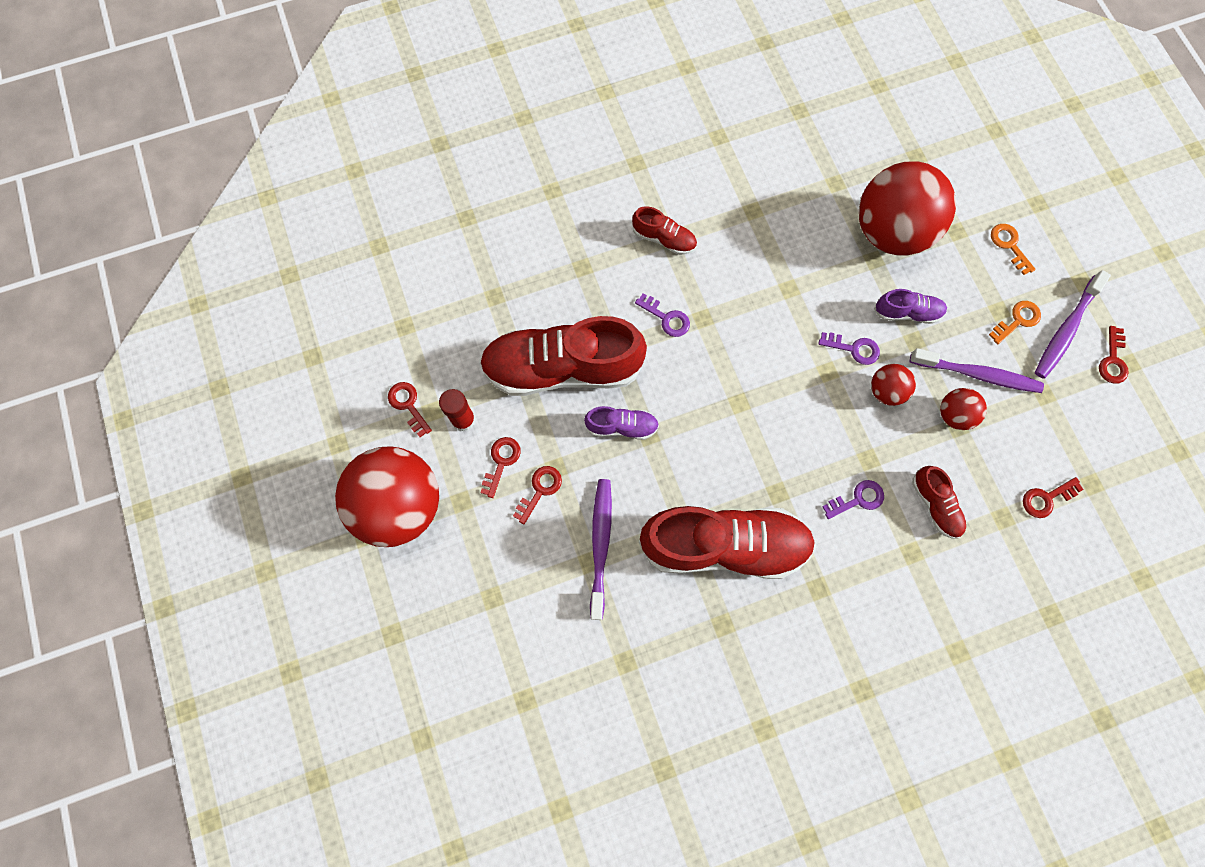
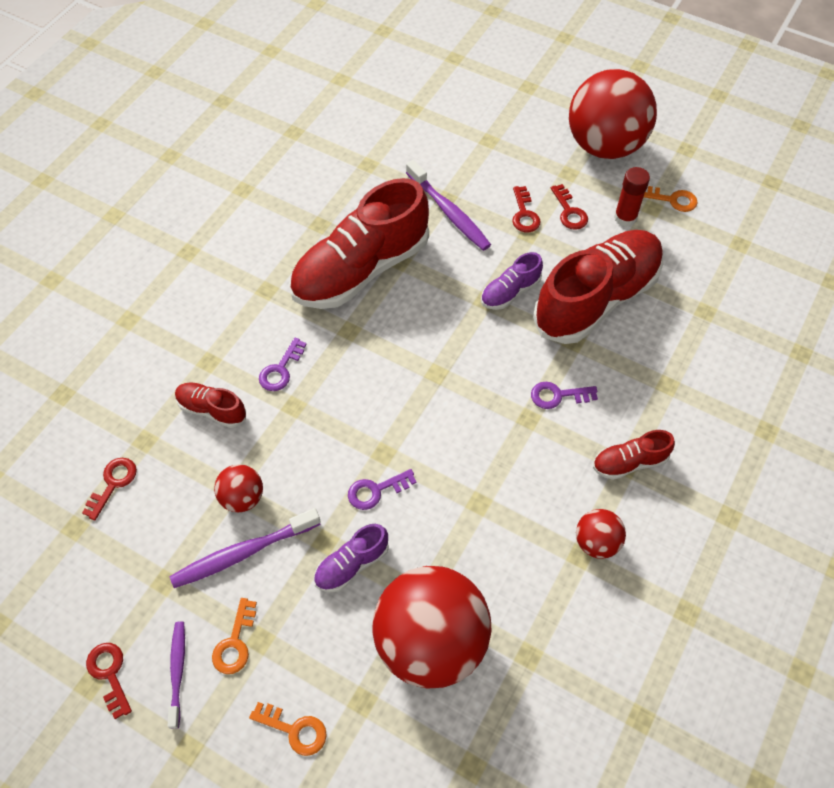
camera: 140 degrees right, 15 degrees down
red key [388,382,432,437] -> orange key [644,186,698,212]
red ball [871,364,916,406] -> red ball moved to [576,509,626,559]
purple toothbrush [1035,270,1111,379] -> purple toothbrush [168,621,185,729], size x0.63

